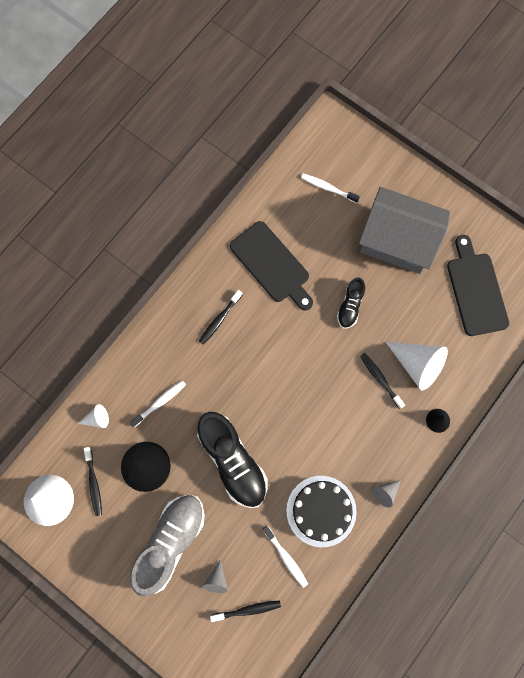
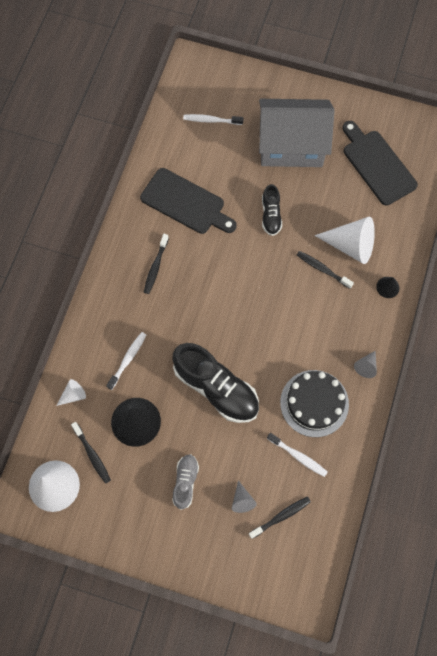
camera: 20 degrees left, 5 degrees down
grey shoe [130,495,204,597] -> grey shoe [172,454,199,510], size x0.52

